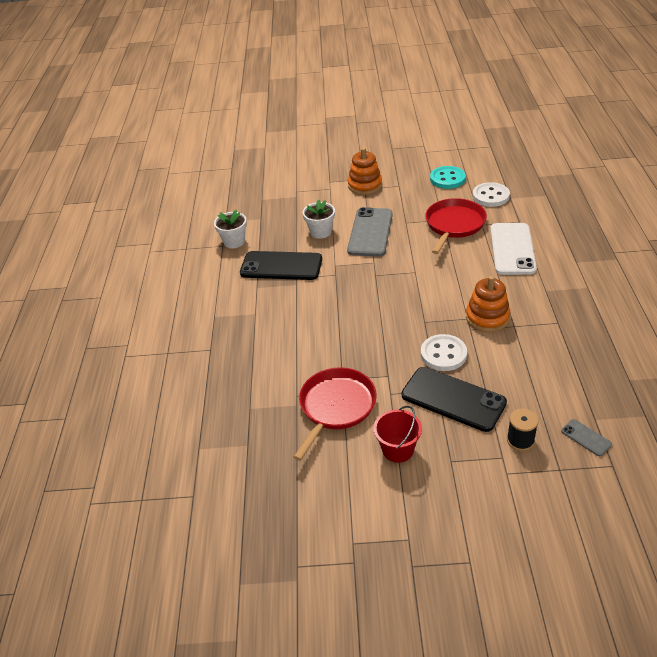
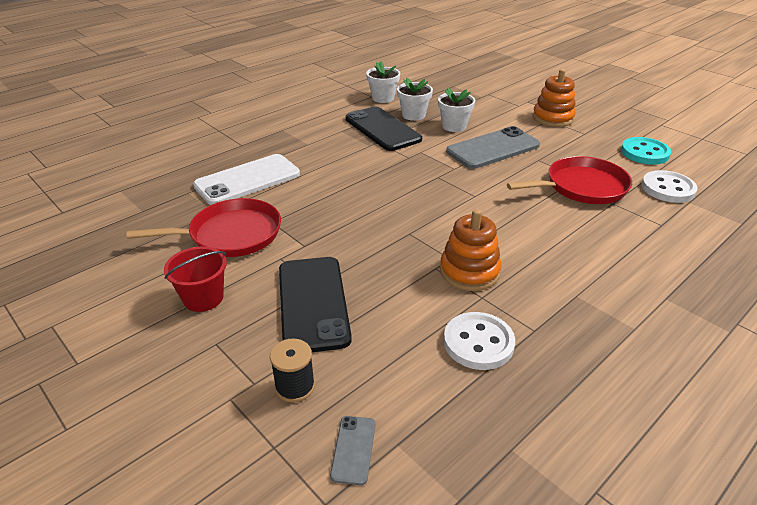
camera: 45 degrees right, 5 degrees down
white button [421,334,467,371] -> white button moved to [444,312,515,370]
white phone [490,223,537,275] -> white phone moved to [193,154,300,205]
none -> white flower pot [397,78,433,121]

